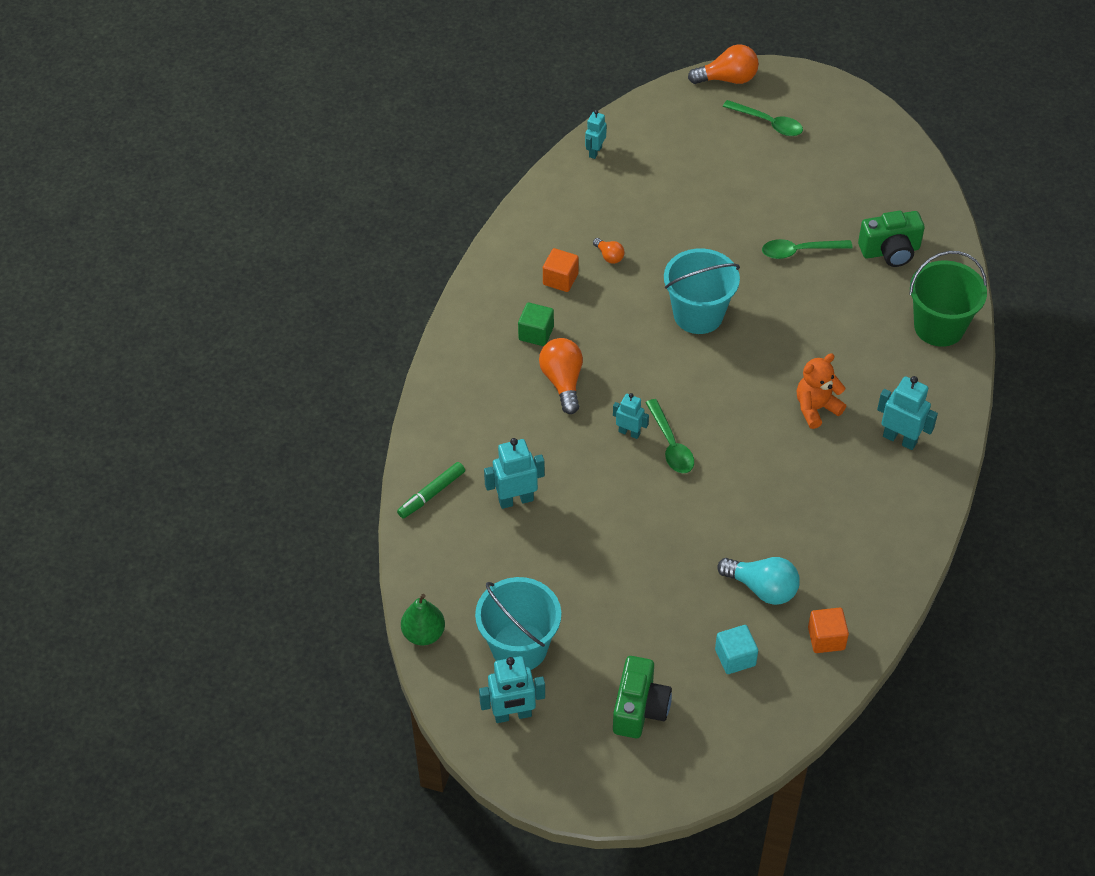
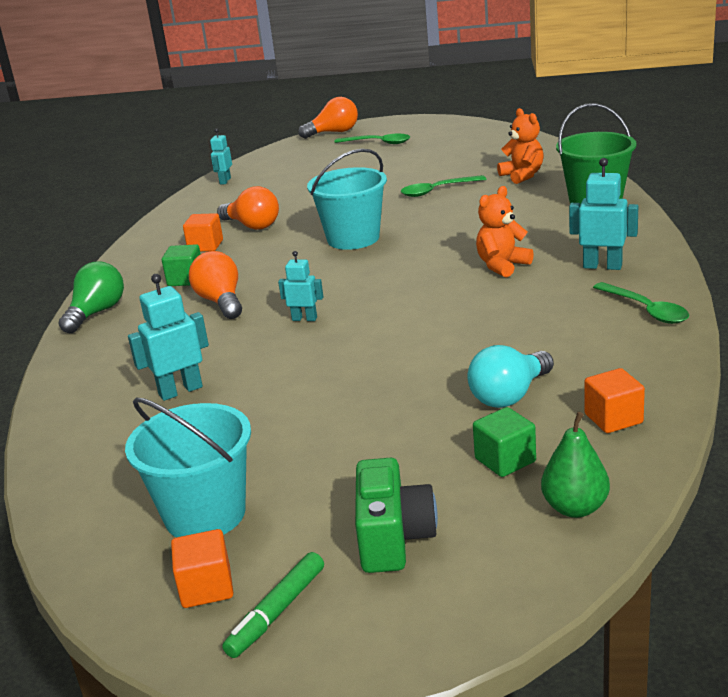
camera: 10 degrees left, 25 degrees down
green marker [397,462,465,519] -> green marker moved to [222,552,324,658]
green pear [401,594,445,645] -> green pear moved to [541,412,610,518]
turquoise robot [479,656,545,723] -> orange cube [171,529,233,608]
orange light bulb [593,238,625,264] -> orange light bulb [217,186,279,230], size x1.87
green spoon [645,399,694,473] -> green spoon moved to [593,282,689,324]
turquoise cube [715,625,758,674] -> green cube [473,407,536,477]
turquoise light bulb [717,557,800,605] -> turquoise light bulb turned 120 degrees clockwise [467,345,554,408]
green camera [858,211,925,267] -> orange teddy bear [497,108,544,184]
none -> green light bulb [58,261,124,333]

